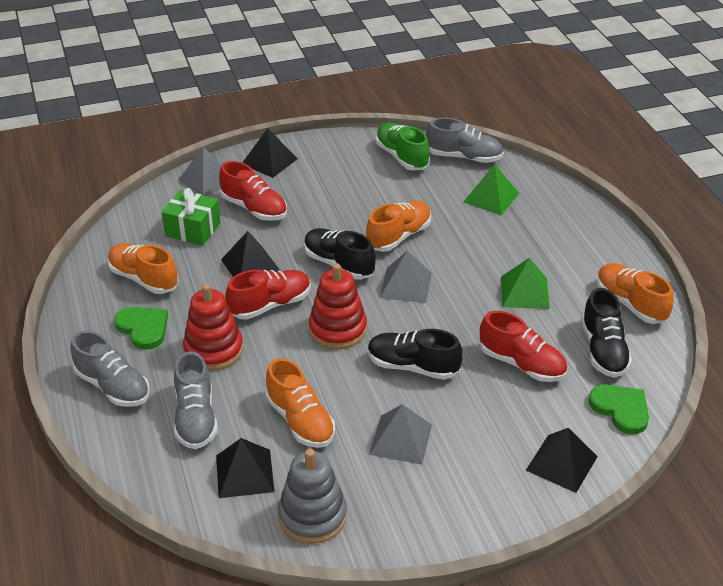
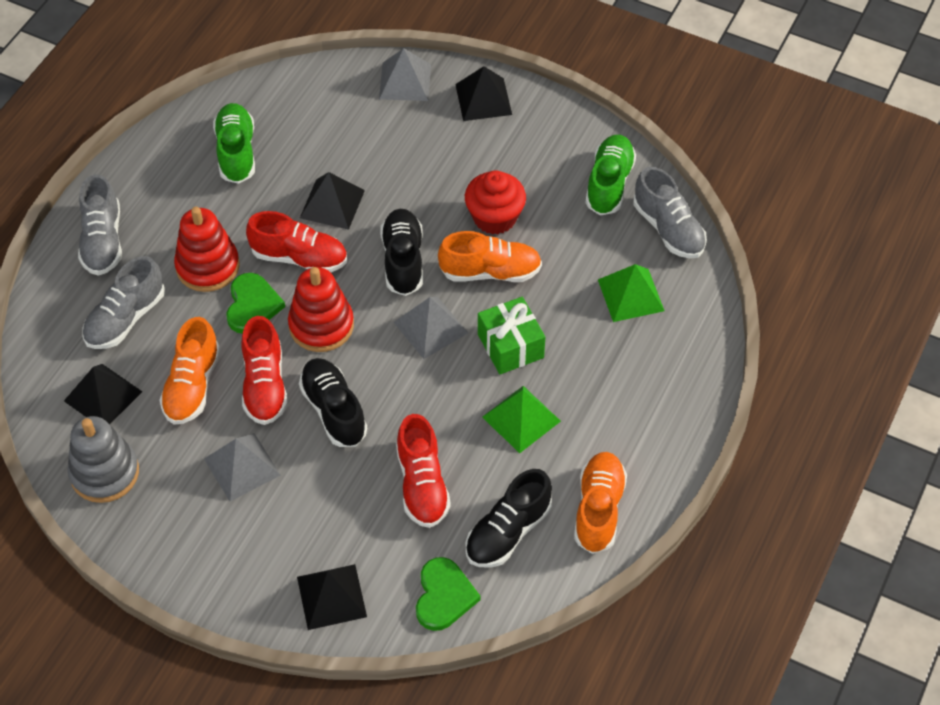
camera: 45 degrees right, 15 degrees up
orange shoe [108,243,179,294] -> green shoe [213,103,255,184]
green heart [114,307,168,350] -> green heart moved to [226,273,285,334]
green gift [161,188,221,246] -> green gift moved to [478,297,545,374]
red shoe [219,161,287,221] -> red shoe moved to [241,316,288,425]
none -> red cupcake [465,170,526,234]

